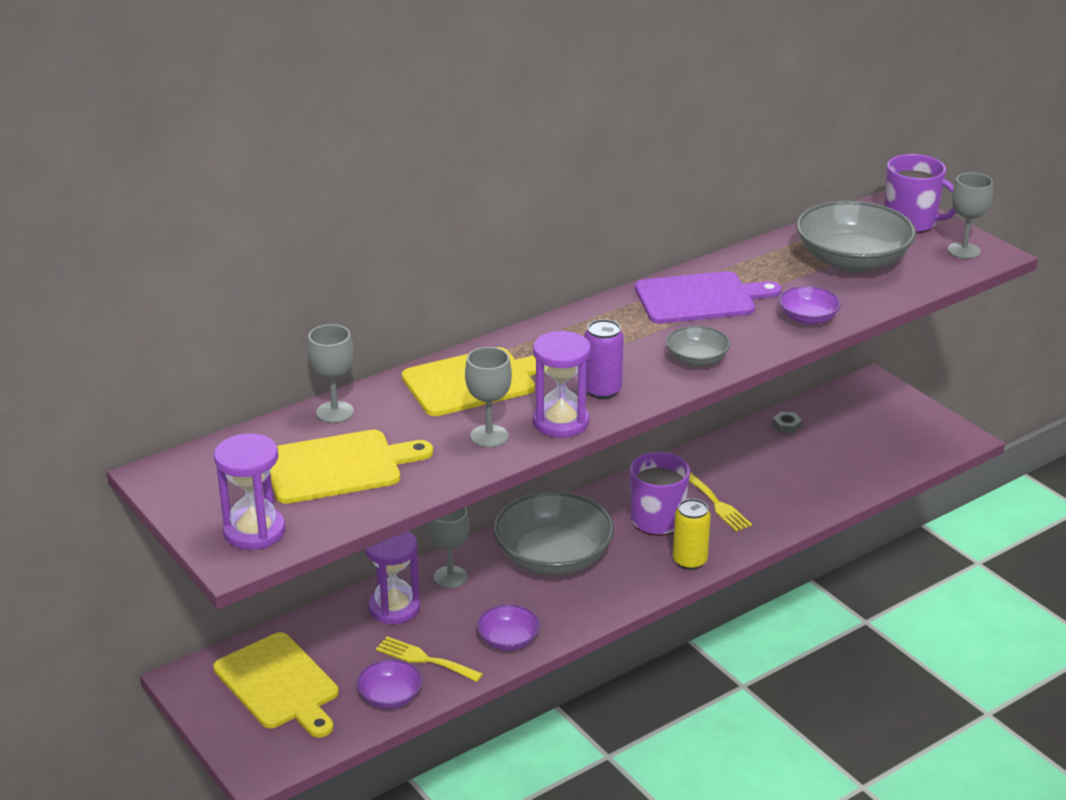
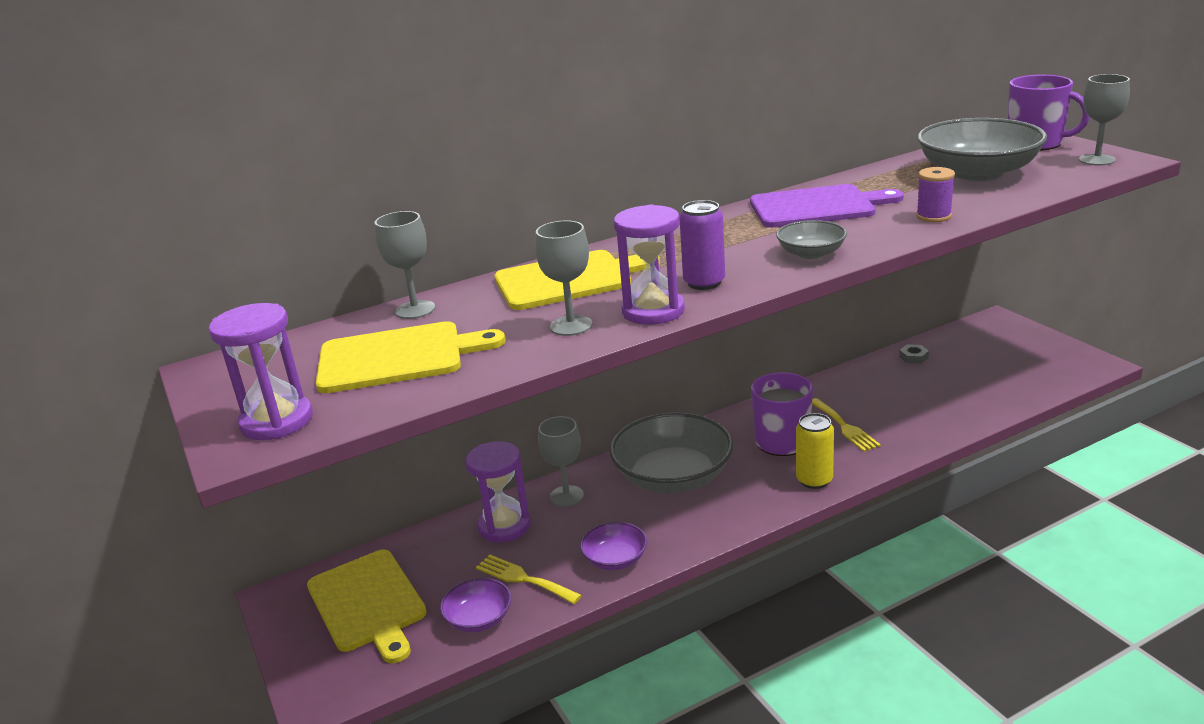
camera: 10 degrees right, 5 degrees down
purple bowl [779,286,841,325] -> purple spool [916,167,955,222]

